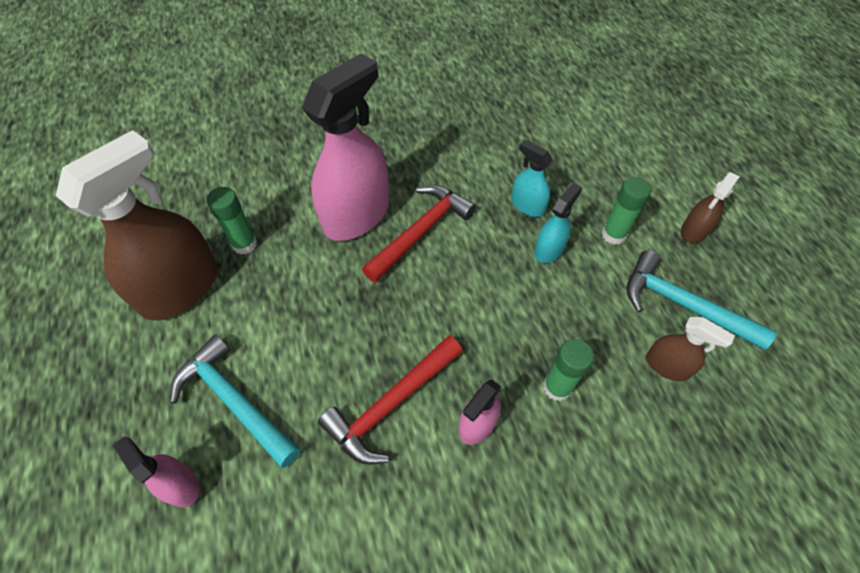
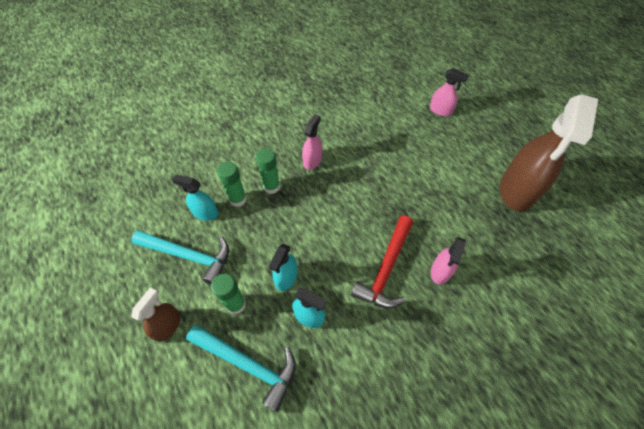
camera: 165 degrees right, 0 degrees up
turquoise hammer [170,334,300,468] -> turquoise hammer moved to [186,325,296,412]
green glue stick [207,187,257,254] -> green glue stick moved to [217,162,247,207]
pink spray bottle [302,53,389,241] -> pink spray bottle [431,237,466,285], size x0.48
red hammer [318,336,463,465] -> none
brown spray bottle [646,317,735,381] -> turquoise spray bottle [172,175,219,221]

